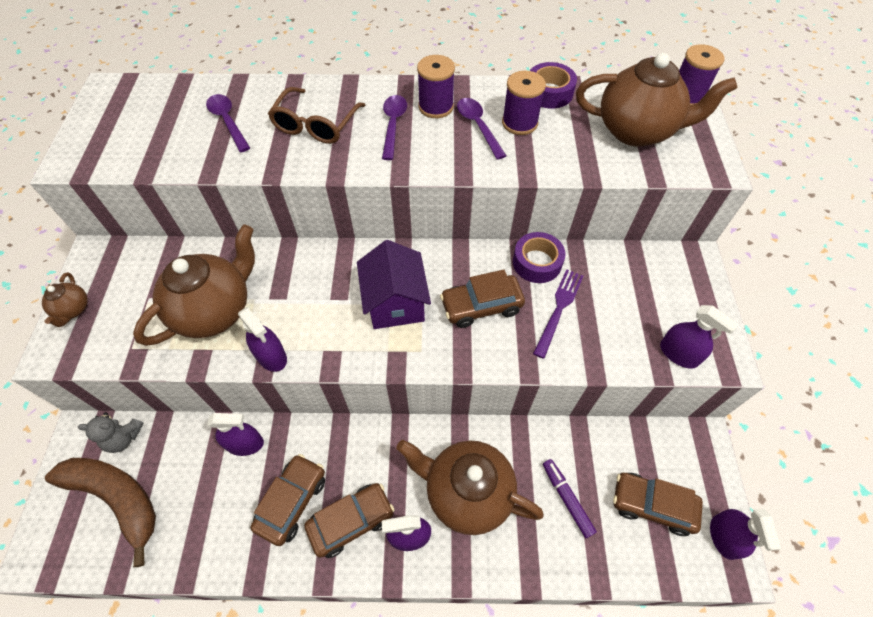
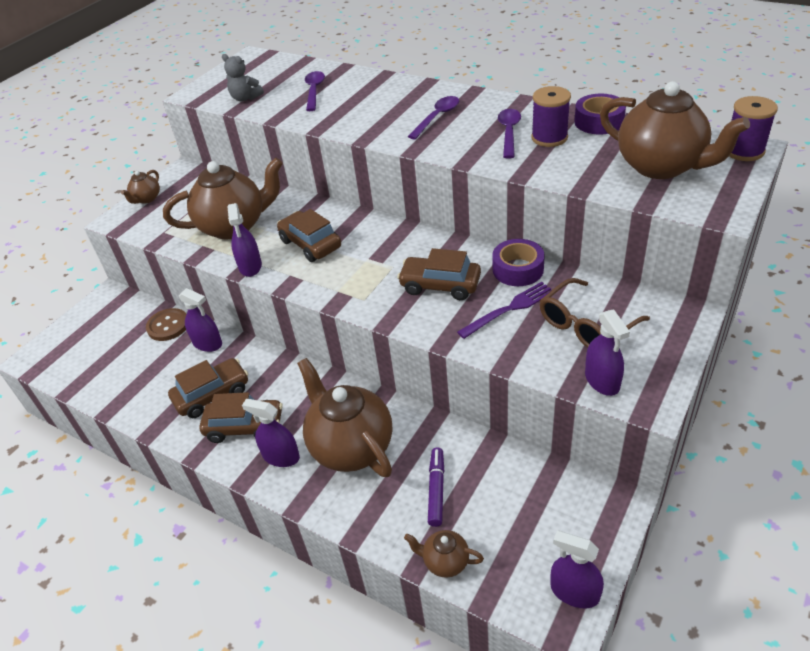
camera: 35 degrees right, 15 degrees down
brown banana [45,458,156,567] -> none
grey teddy bear [78,412,143,453] -> grey teddy bear moved to [222,54,264,102]
brown glasses [268,87,365,144] -> brown glasses moved to [540,278,650,347]
purple house [357,240,431,329] -> none
purple spool [417,55,455,118] -> none
brown car [613,473,703,536] -> brown car moved to [277,209,341,262]
purple spray bottle [710,509,781,560] -> purple spray bottle turned 90 degrees clockwise [551,531,604,608]
none -> brown button [146,308,187,341]
none -> brown teapot [404,530,484,578]

